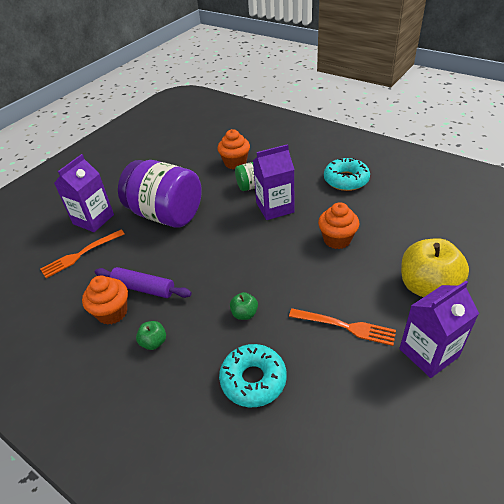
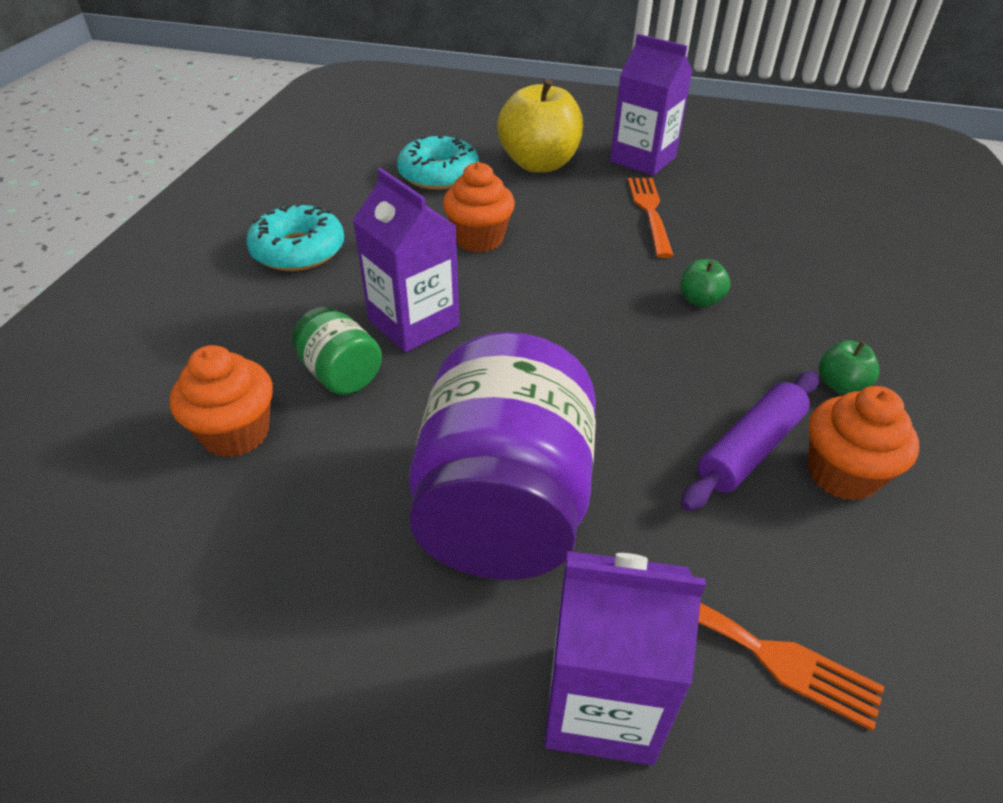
camera: 115 degrees left, 0 degrees up
purple rolling pin [95,267,192,298] -> purple rolling pin turned 45 degrees clockwise [681,371,819,511]
turquoise donut [219,344,287,407] -> turquoise donut moved to [397,134,479,190]

